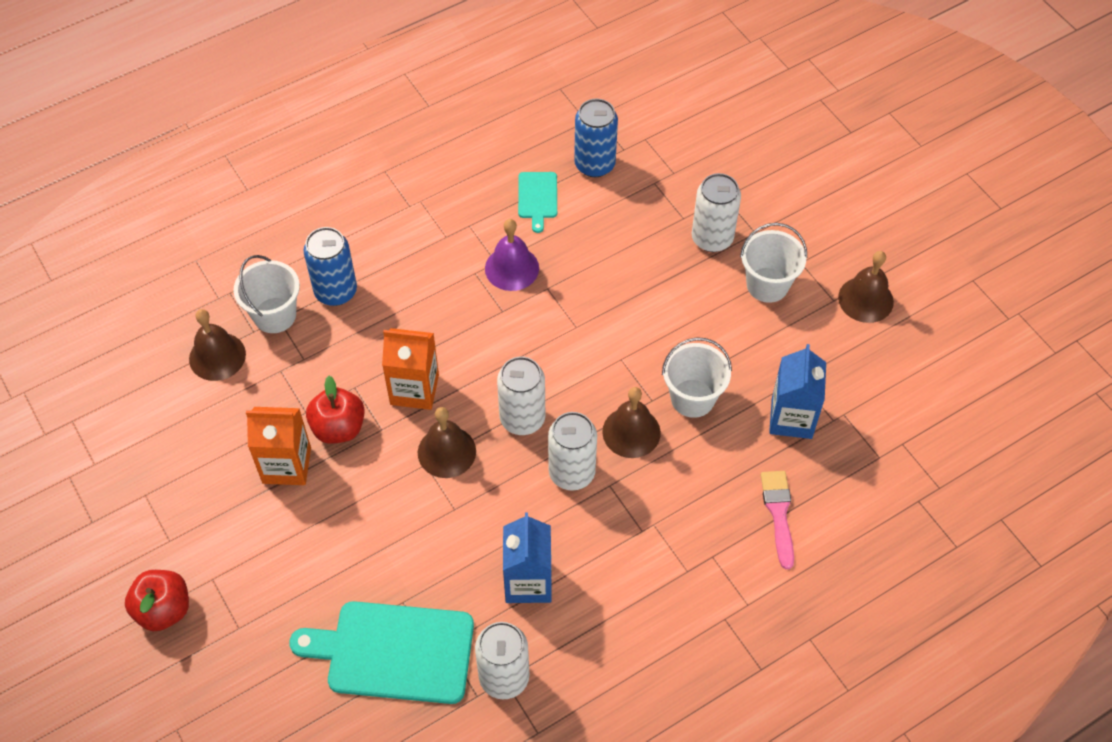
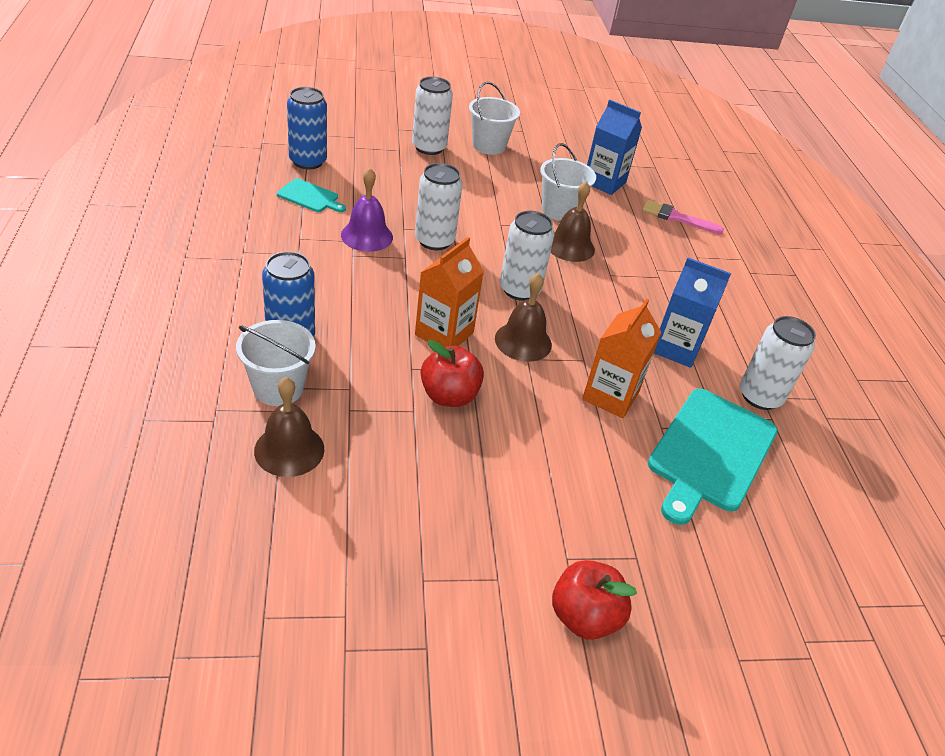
camera: 70 degrees left, 15 degrees down
orange carton [246,407,311,485] -> orange carton moved to [582,298,662,418]
white can [548,412,597,490] -> white can moved to [415,163,463,250]
brown bell [838,251,894,323] -> none

